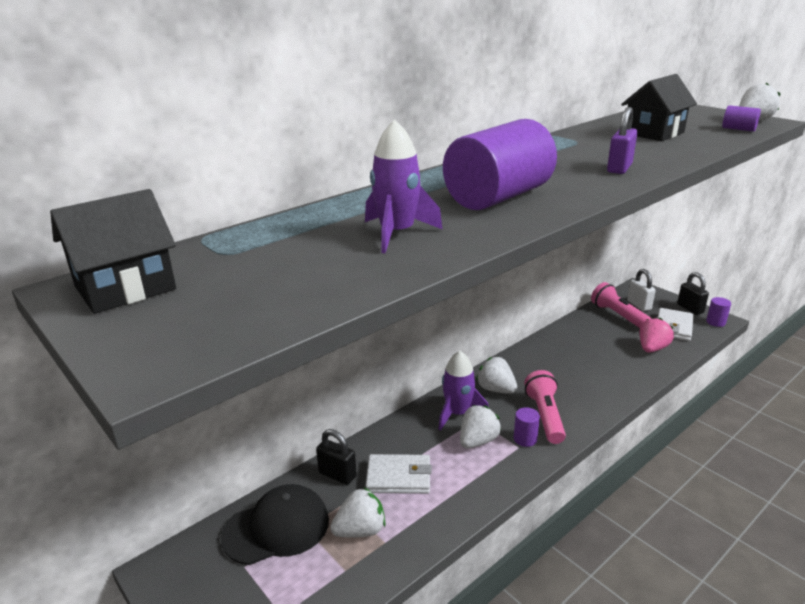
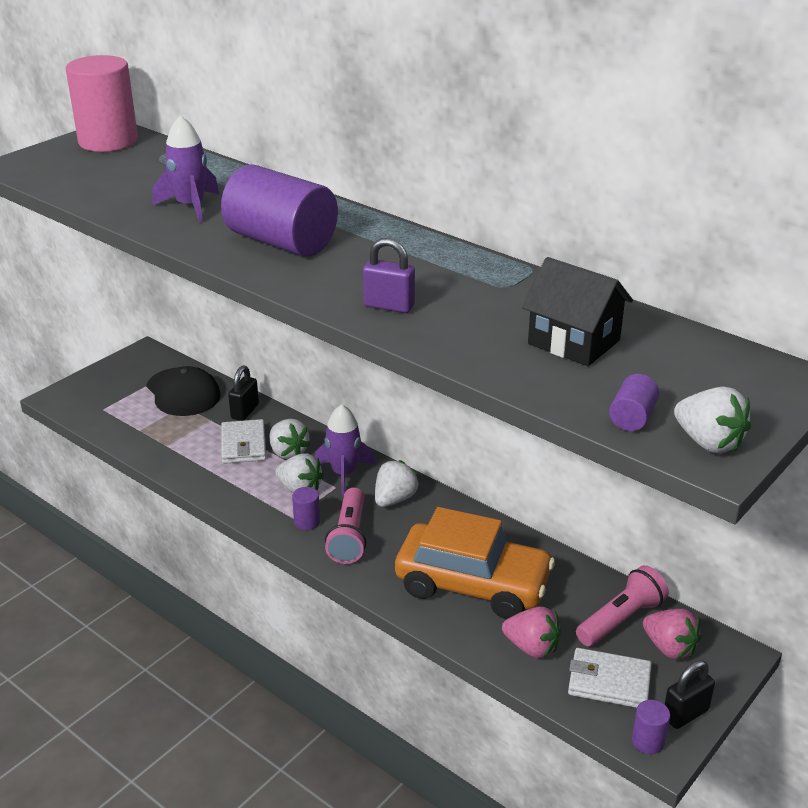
camera: 80 degrees right, 5 degrees up
black house [50,189,176,314] -> pink cylinder [66,55,138,152]
white strawberry [330,488,385,537] -> white strawberry moved to [269,419,311,459]
pink flashlight [524,370,566,444] -> pink flashlight turned 105 degrees clockwise [325,487,366,564]
white padlock [627,269,656,311] -> pink strawberry [643,608,702,660]
none -> orange car [395,507,555,619]

